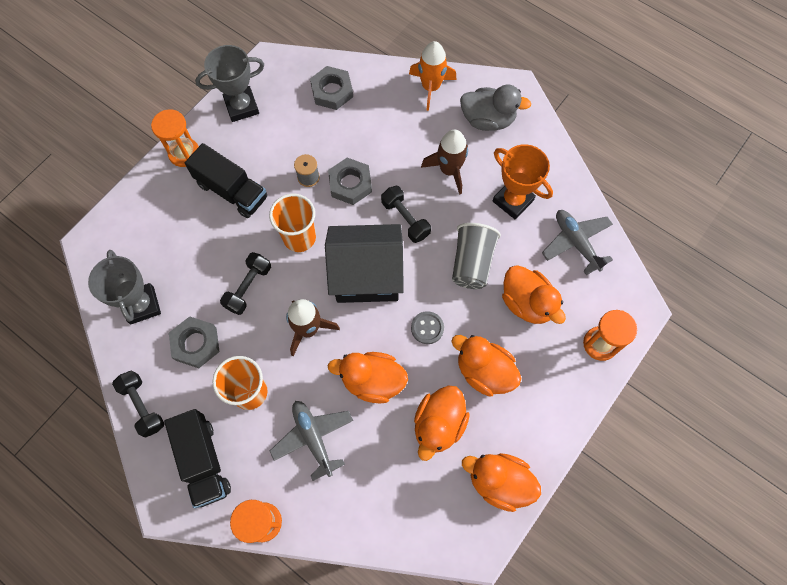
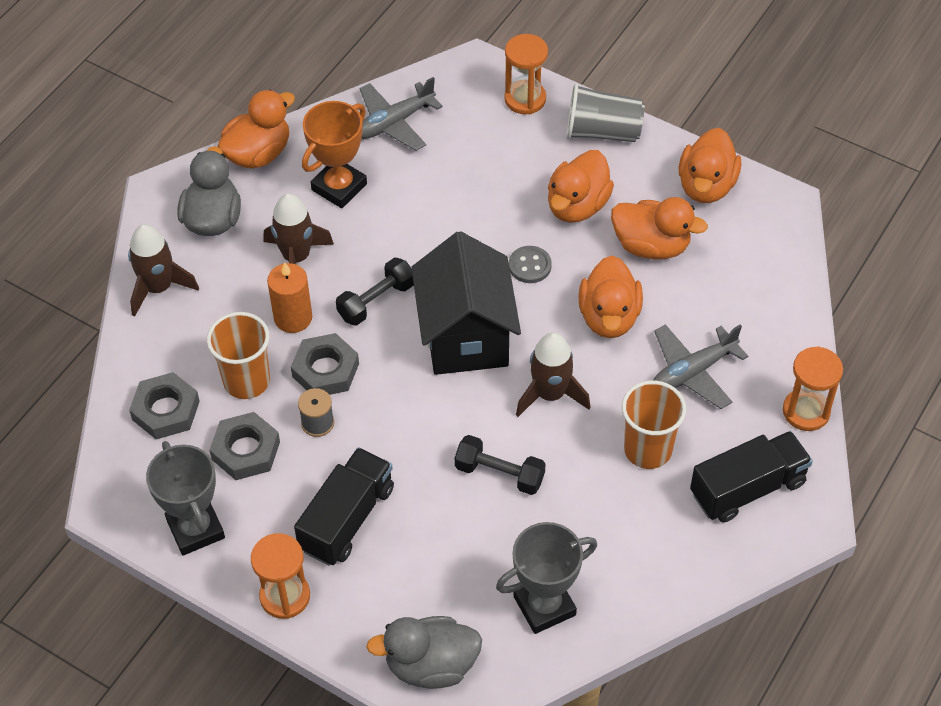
camera: 95 degrees left, 15 degrees down
black dumbbell [112,370,165,438] -> none
grey nut [169,316,219,368] -> grey nut moved to [209,412,280,480]
orange cup [269,194,316,252] -> orange cup moved to [207,312,270,399]
orange rocket [409,41,457,111] -> brown rocket [128,224,199,317]
grey cup [452,223,501,289] -> grey cup moved to [566,83,645,142]
orange duck [502,265,566,324] -> orange duck moved to [217,90,295,168]
none -> orange candle [267,262,312,333]
none -> grey duck [366,616,482,689]

